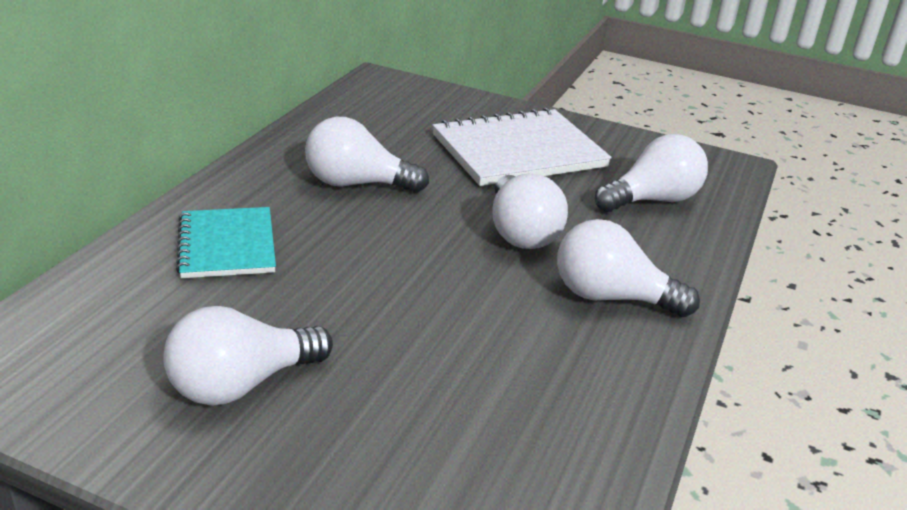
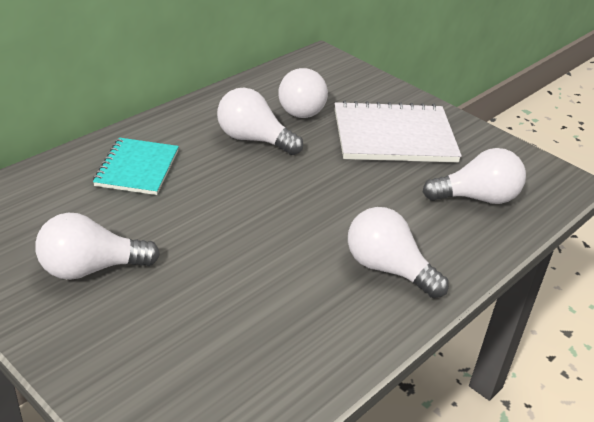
camera: 20 degrees right, 5 degrees up
white light bulb [492,174,568,249] -> white light bulb moved to [278,68,328,118]

